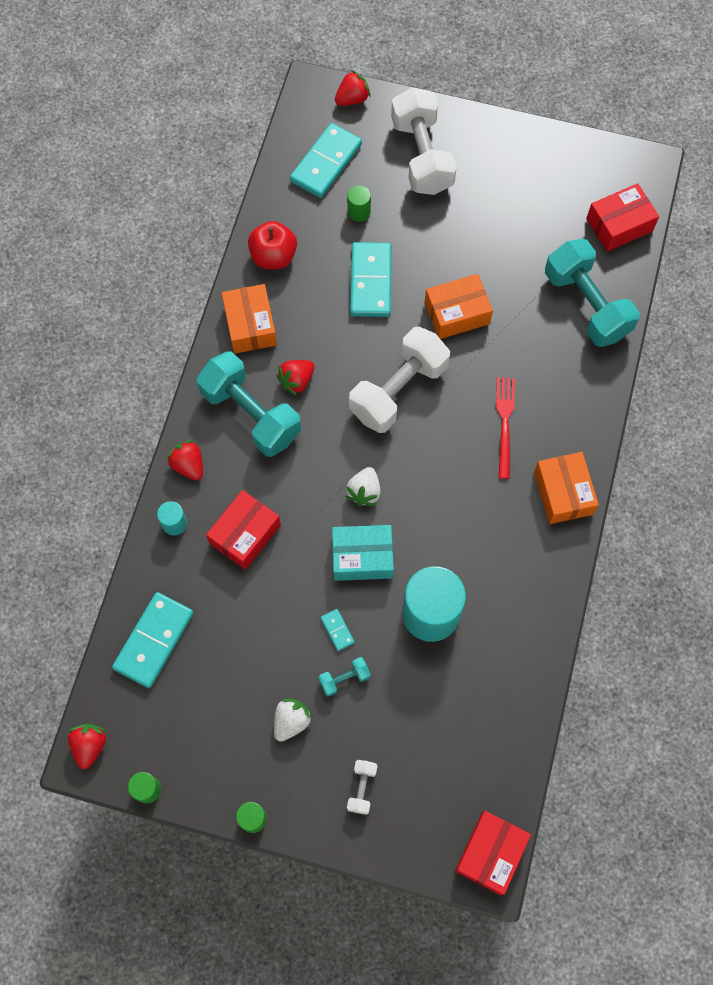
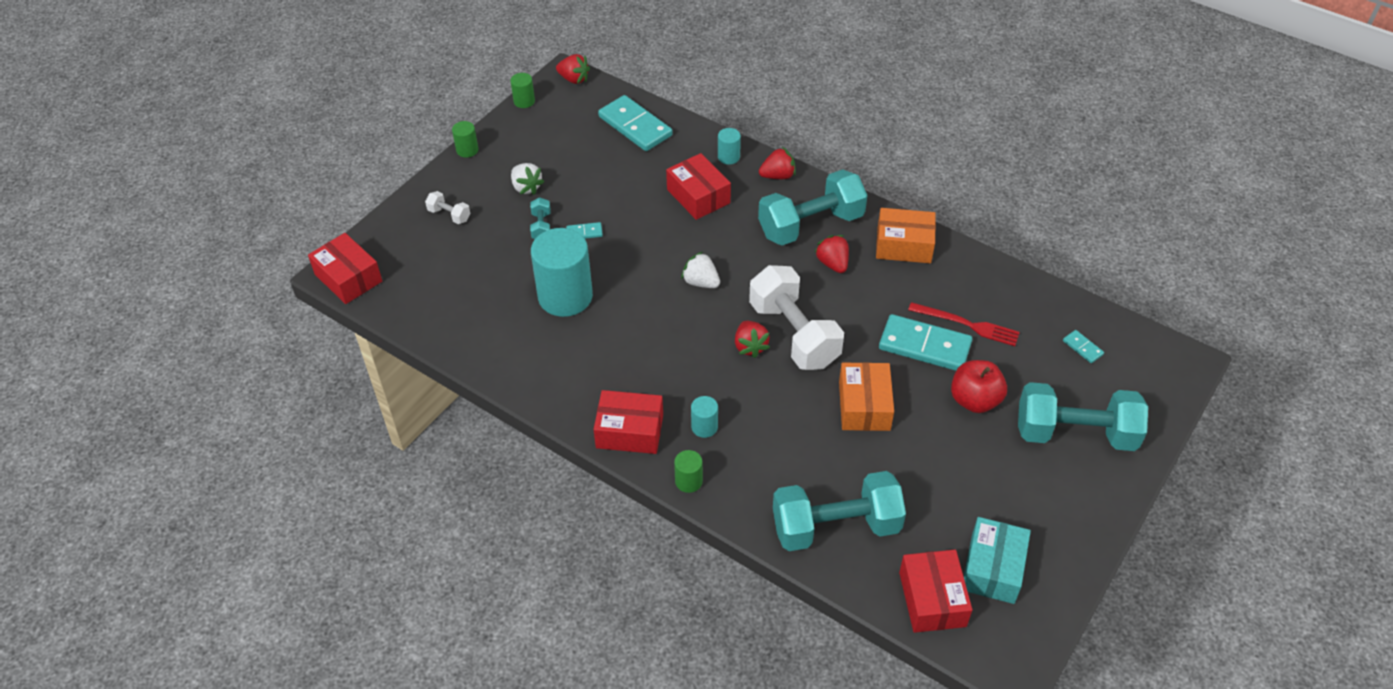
camera: 110 degrees right, 20 degrees down
red apple [248,221,297,269] -> red apple moved to [951,360,1007,413]
turquoise domino [290,123,362,198] -> turquoise domino [1063,330,1104,363], size x0.44
turquoise box [332,525,394,581] -> turquoise box moved to [964,517,1031,604]
red strawberry [335,70,371,106] -> red strawberry moved to [735,321,770,358]
green cylinder [347,185,371,222] -> green cylinder moved to [674,450,703,493]
white dumbbell [391,87,457,195] -> turquoise dumbbell [1018,382,1148,451]
red fork [496,377,515,479] -> red fork moved to [908,302,1020,346]
orange box [534,452,599,524] -> red box [594,390,663,454]
none -> turquoise cylinder [691,396,718,438]

